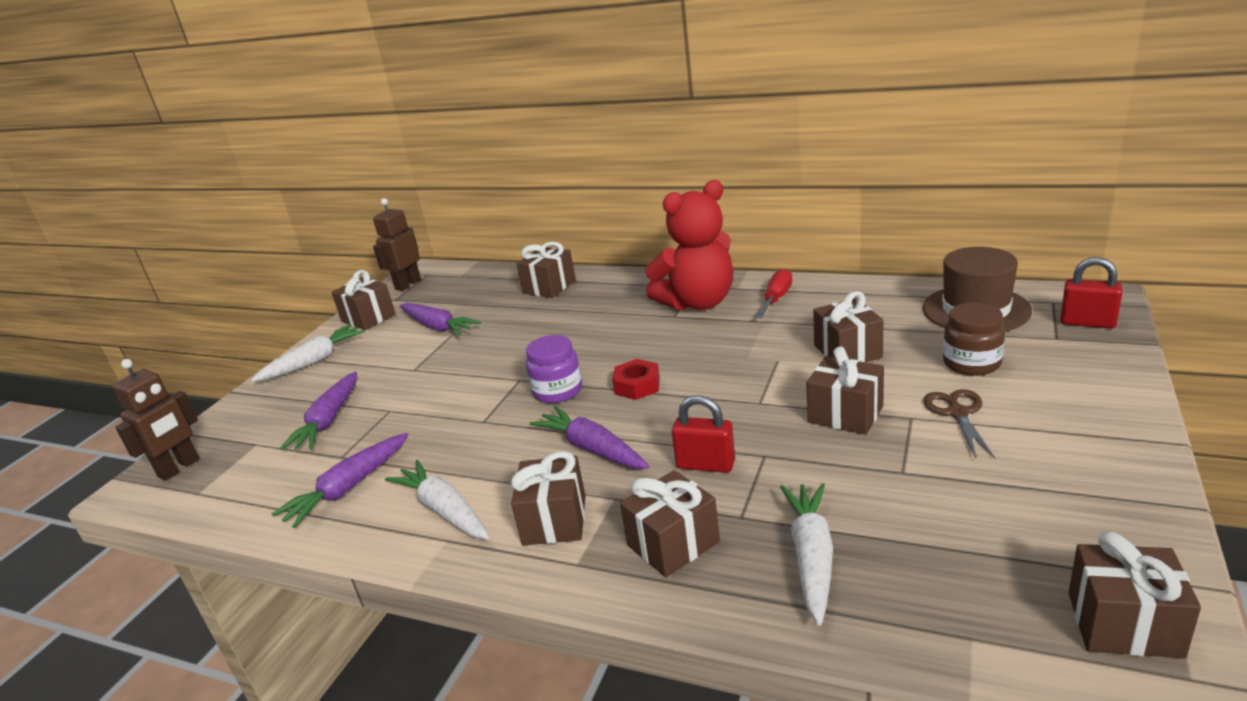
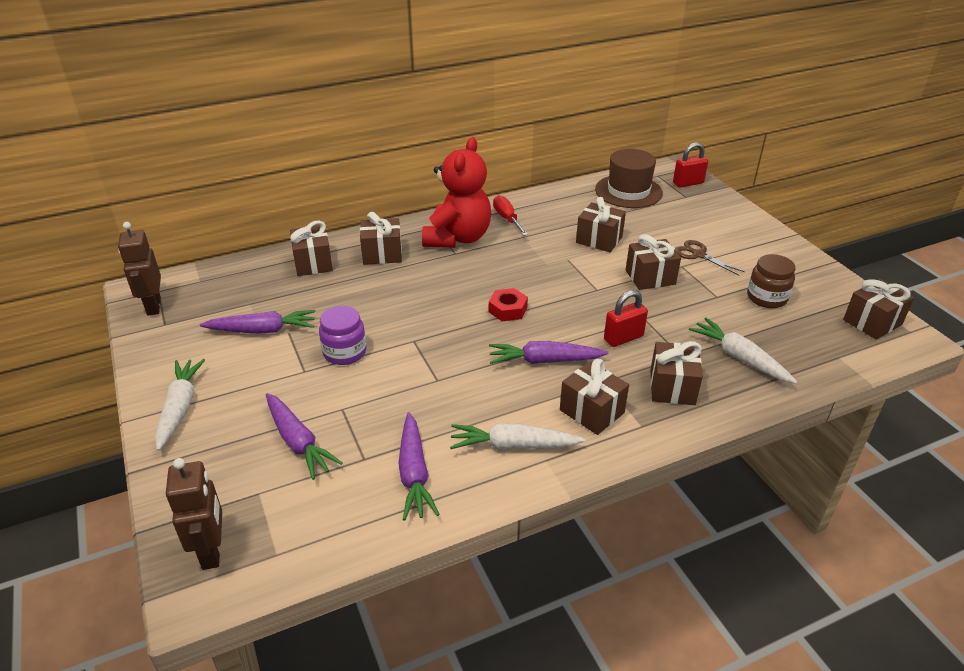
camera: 50 degrees left, 10 degrees up
brown gift [331,270,395,330] -> brown gift moved to [360,212,402,265]
purple jar [526,335,582,403] -> purple jar moved to [319,306,366,365]
brown jar [943,303,1005,376] -> brown jar moved to [747,254,795,308]

